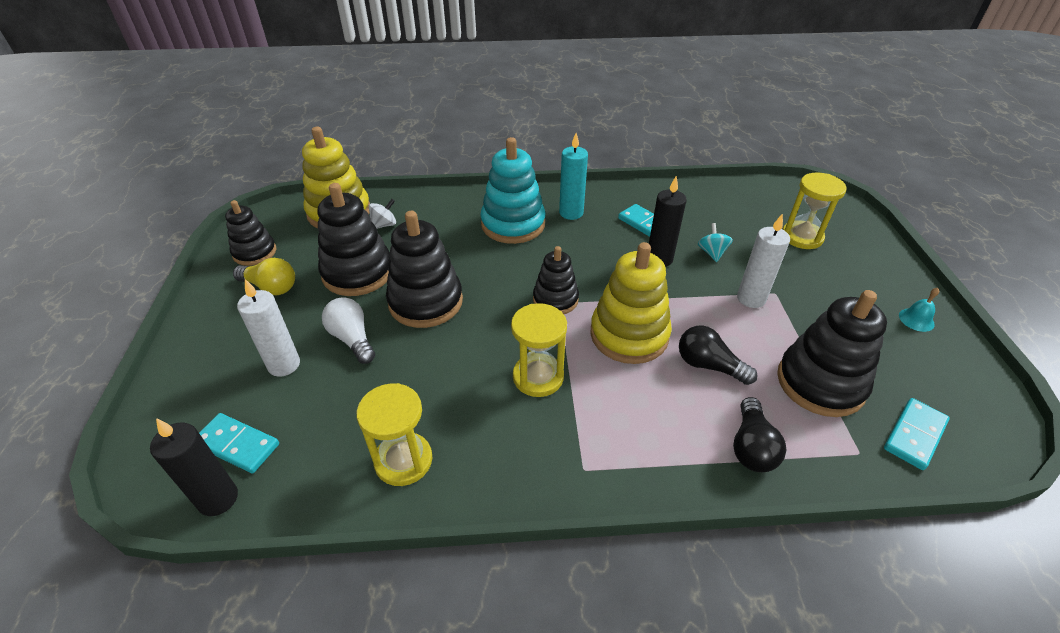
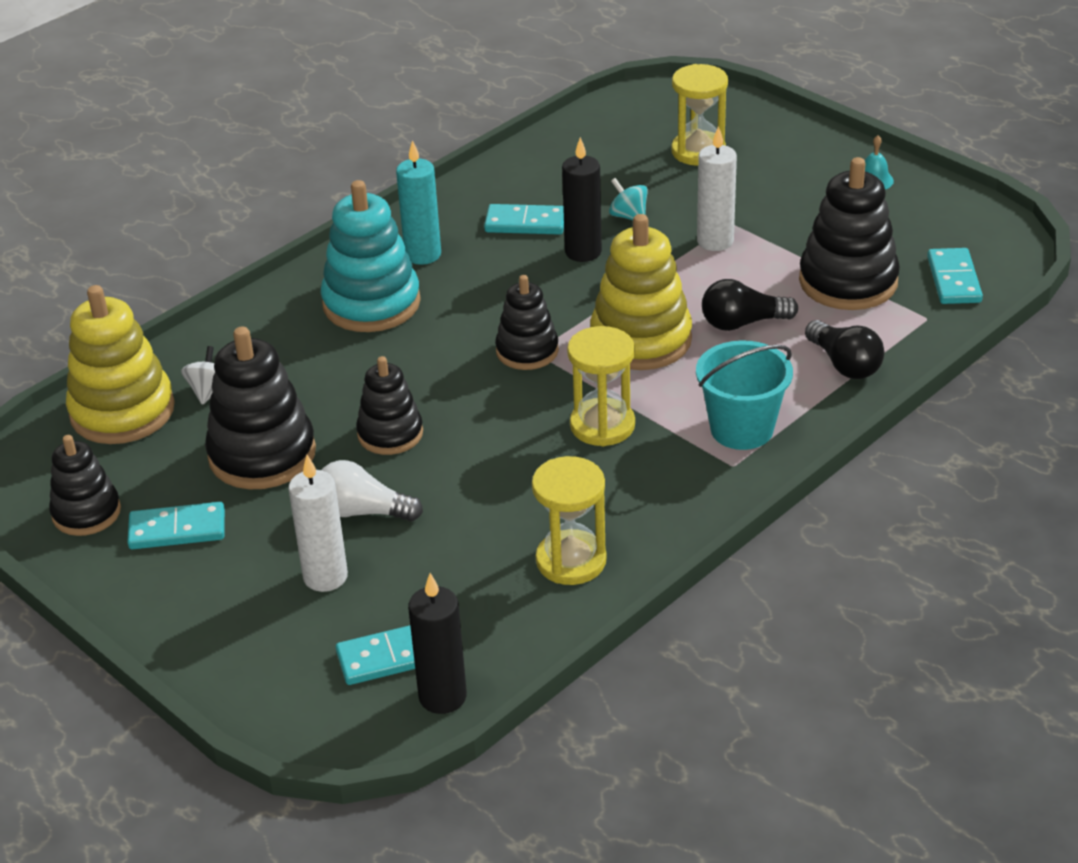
camera: 40 degrees left, 5 degrees down
yellow light bulb [233,258,295,295] -> turquoise domino [127,502,225,549]
black stacking toy [386,211,463,328] -> black stacking toy [356,356,423,455], size x0.62
none -> turquoise bucket [696,340,793,450]

